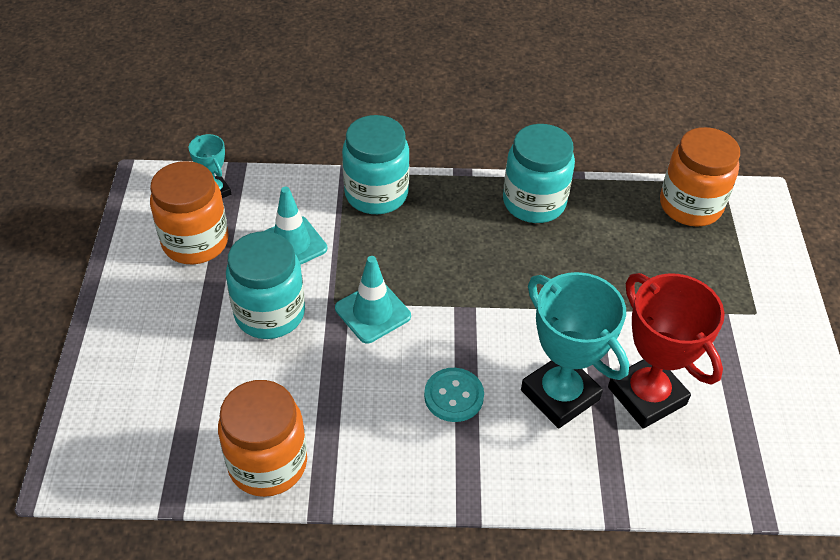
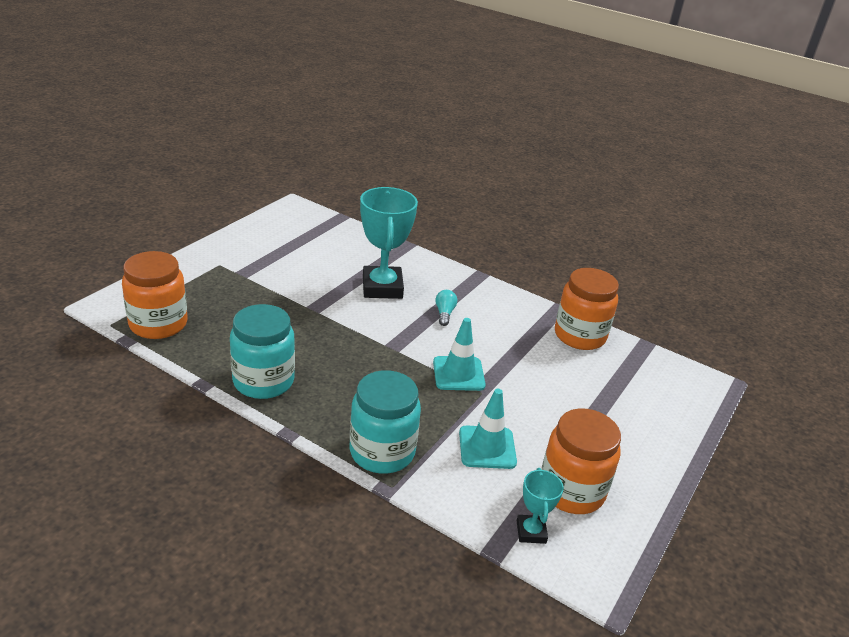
camera: 150 degrees left, 15 degrees down
turquoise jar [226,231,305,339] -> none
turquoise button [424,368,484,422] -> turquoise light bulb [435,290,457,326]
red trophy [608,273,725,429] -> none

